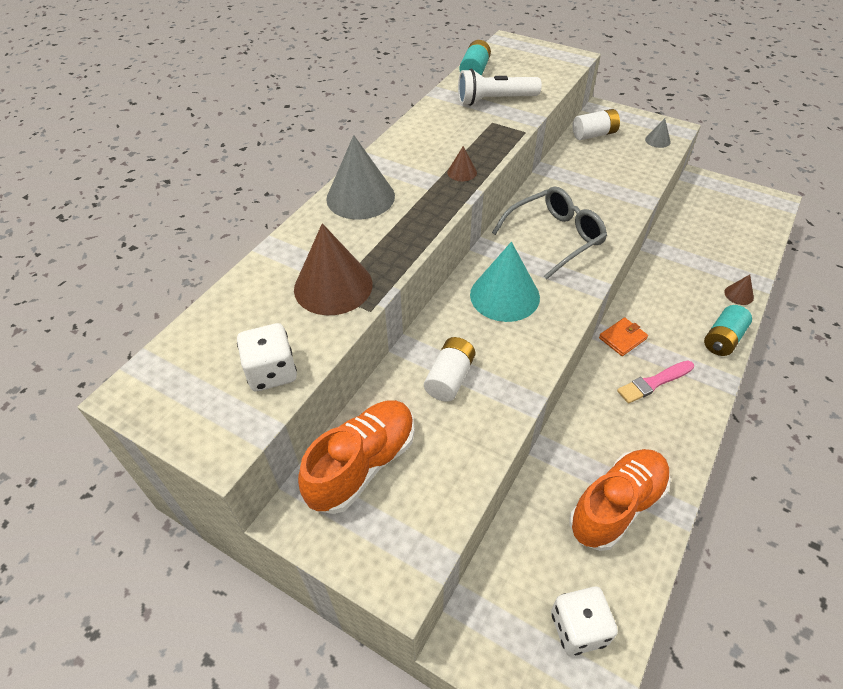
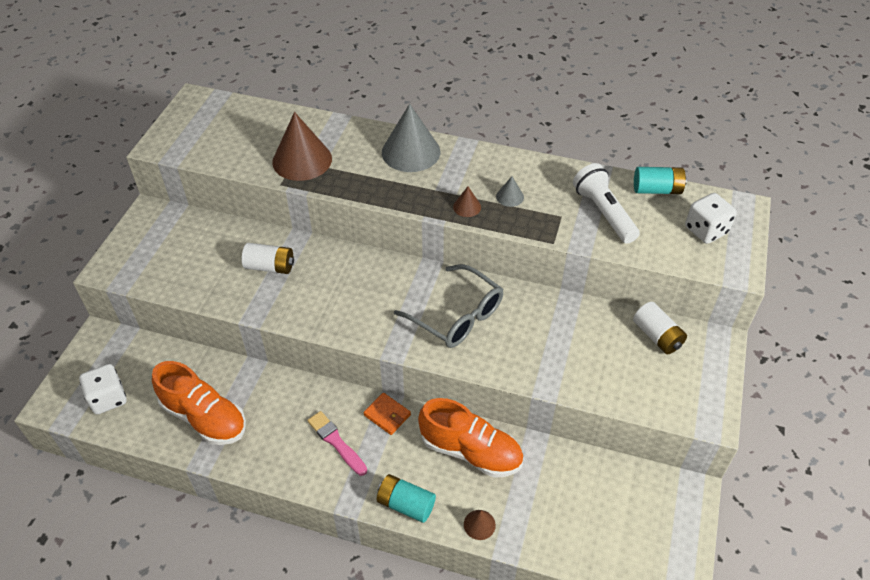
camera: 75 degrees right, 0 degrees up
white dice [237,323,297,391] -> white dice moved to [685,193,737,244]
orange shoe [298,400,415,514] -> orange shoe moved to [418,398,523,478]
turquoise cone [470,242,540,322] -> none
grey cone [645,118,671,148] -> grey cone moved to [496,176,524,207]

